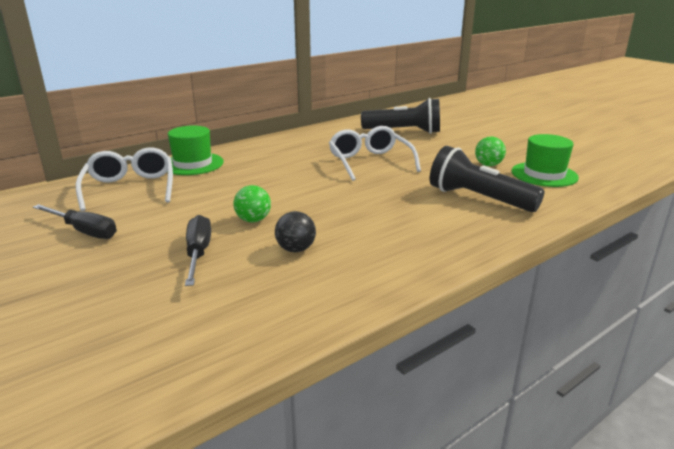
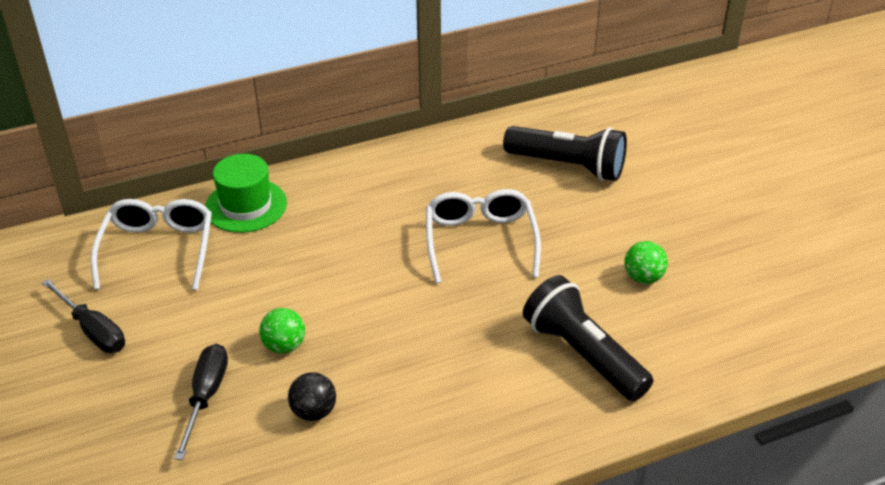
camera: 15 degrees right, 15 degrees up
green hat [512,134,579,187] -> none

